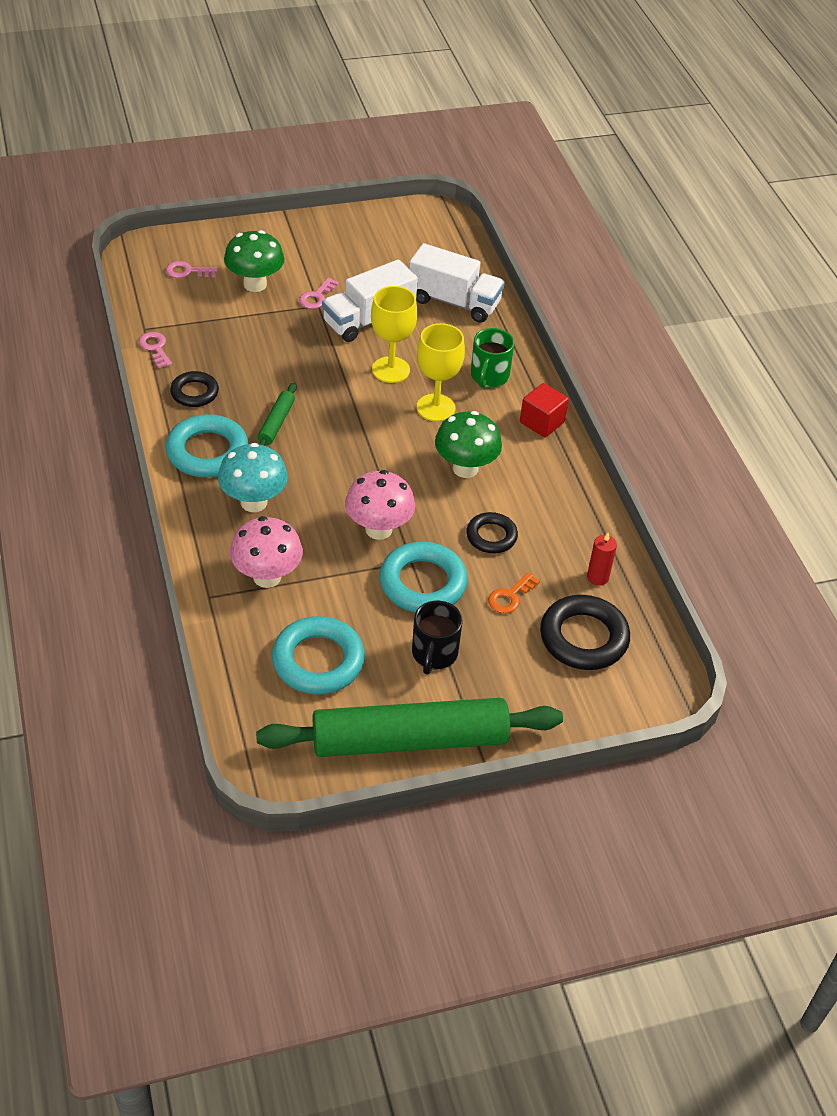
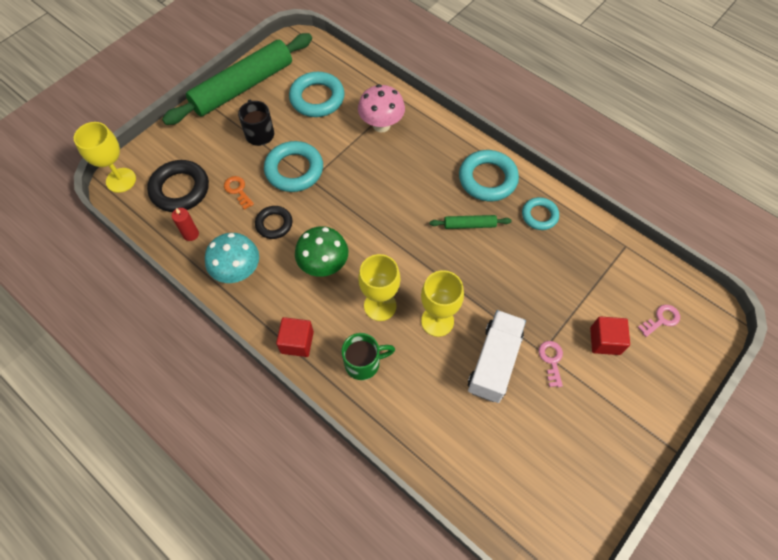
camera: 150 degrees right, 15 degrees up
pink key [139,332,172,368] -> none
black ring [170,371,219,407] -> turquoise ring [522,197,559,230]
turquoise mushroom [218,443,288,512] -> turquoise mushroom moved to [205,233,259,283]
green mushroom [224,230,285,292] -> red cube [590,317,630,355]
green rolling pin [257,383,297,446] -> green rolling pin turned 75 degrees counterclockwise [430,215,512,229]
pink mushroom [345,470,415,540] -> none
white truck [409,243,505,323] -> none
green mug [471,328,514,387] -> green mug turned 90 degrees clockwise [342,333,395,380]
orange key [488,572,540,614] -> orange key turned 45 degrees counterclockwise [224,176,254,210]
none -> yellow goblet [74,122,136,193]

